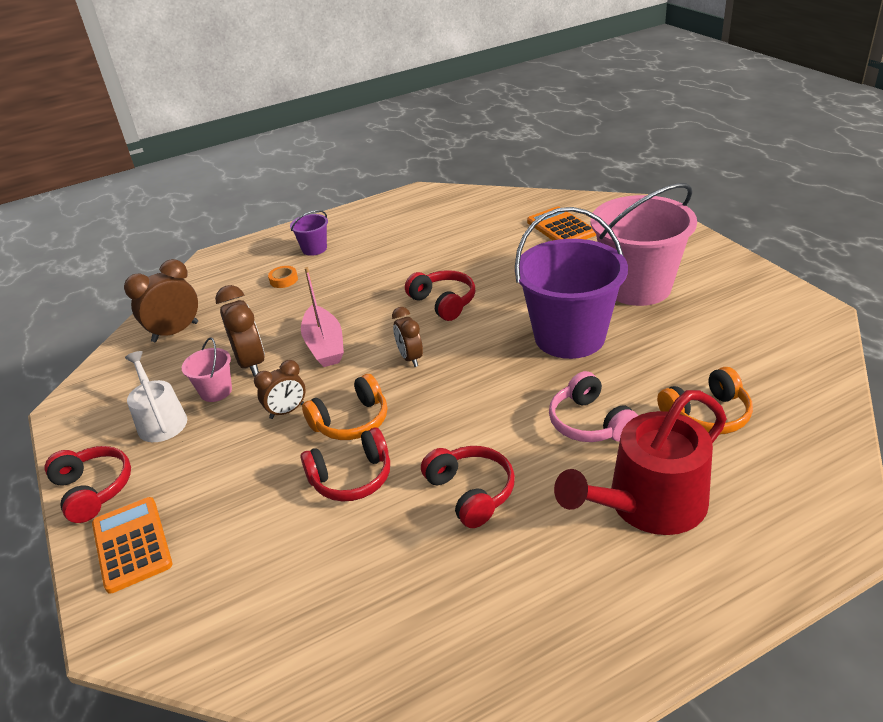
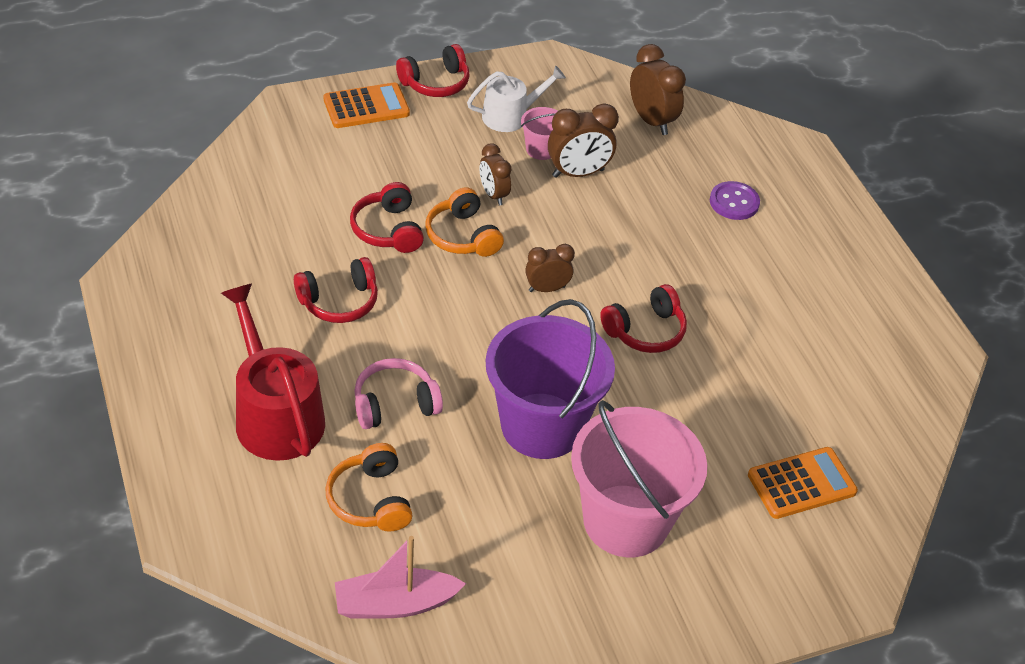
camera: 90 degrees right, 10 degrees up
orange tape [268,266,298,288] -> purple button [710,181,760,220]
purple bucket [290,210,328,256] -> none
pink boat [301,267,344,367] -> pink boat moved to [335,536,466,619]

